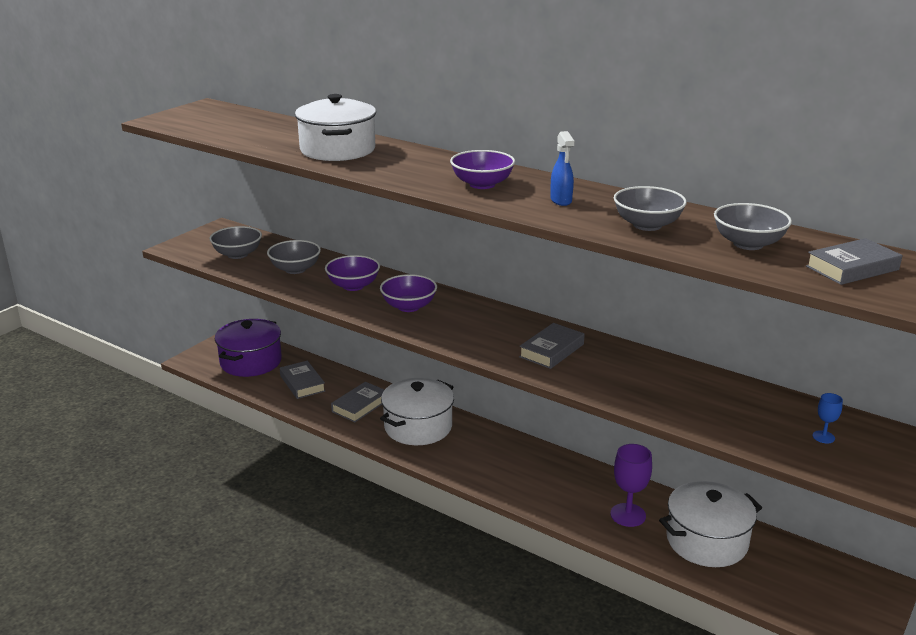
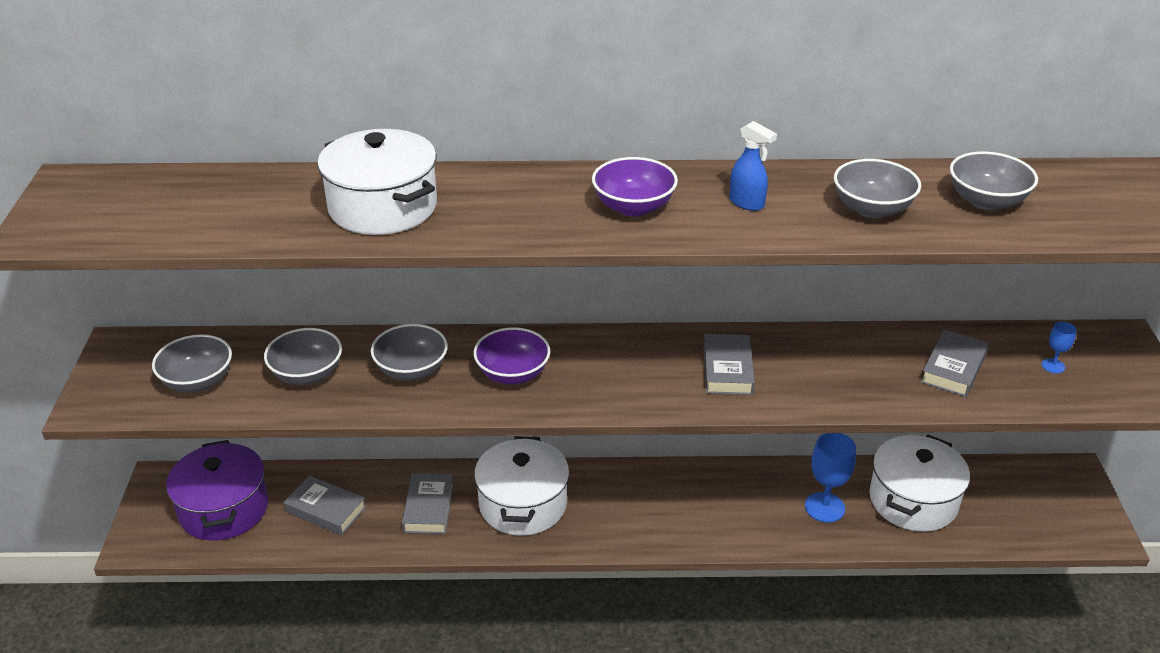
camera: 35 degrees left, 10 degrees up
purple bowl [325,255,380,291] -> grey bowl [371,324,448,381]
purple goblet [610,444,652,527] -> blue goblet [805,433,856,523]
grey book [806,238,902,285] -> grey book moved to [921,329,989,397]

